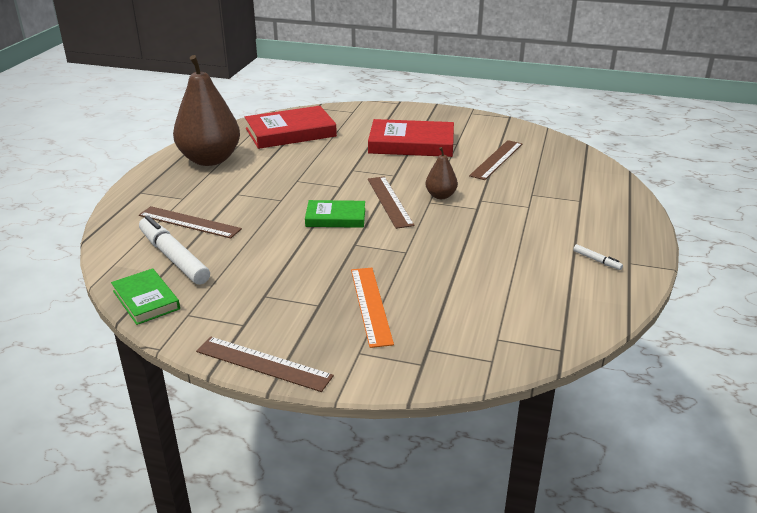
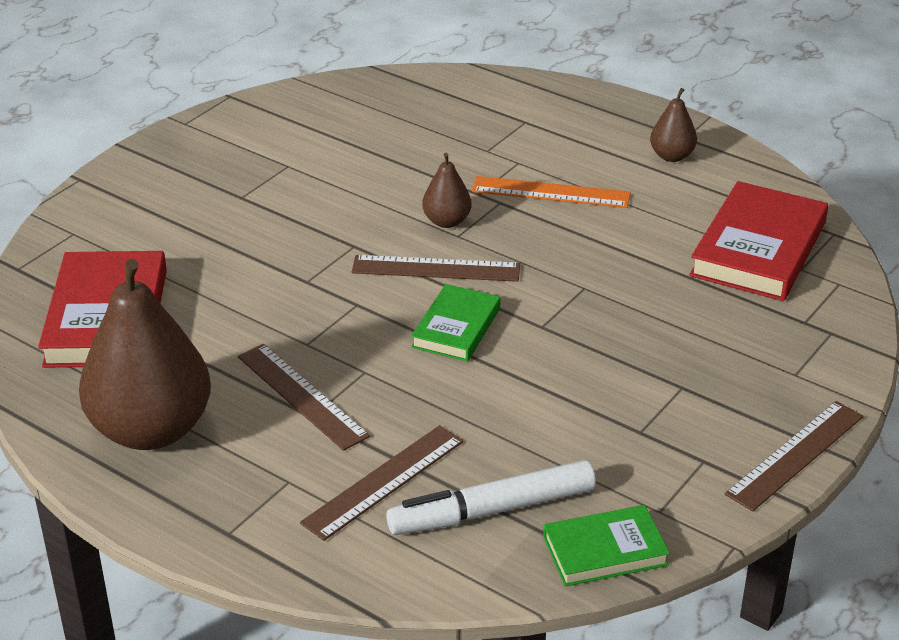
camera: 70 degrees left, 5 degrees up
orange ruler [351,268,394,348] -> orange ruler moved to [472,176,631,208]
red book [368,119,454,157] -> red book moved to [689,181,828,301]
brown ruler [469,140,522,180] -> brown ruler moved to [238,344,370,451]
white marker [573,244,623,270] -> brown pear [650,88,697,162]

